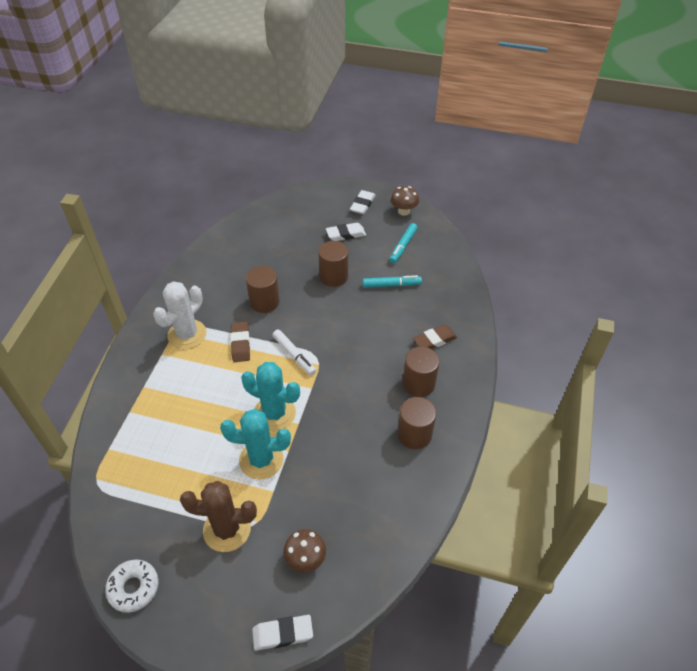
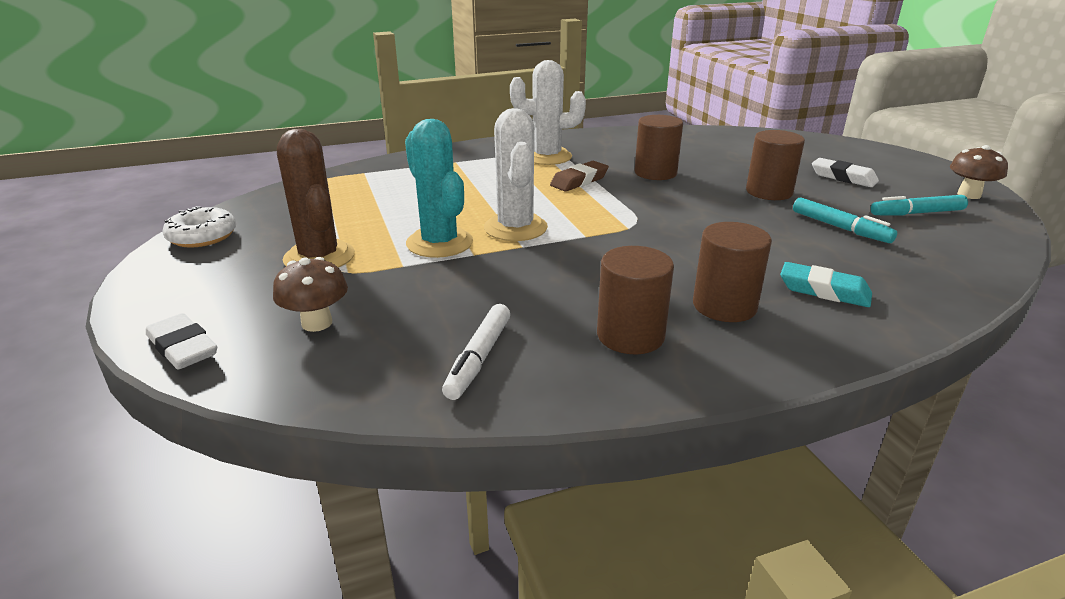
camera: 55 degrees right, 20 degrees down
turquoise cactus [241,362,300,431] -> white cactus [484,108,548,241]
white marker [272,329,316,376] -> white marker moved to [442,304,510,400]
white eraser [350,190,375,214] -> none
brown eraser [413,324,457,349] -> turquoise eraser [780,262,872,307]

